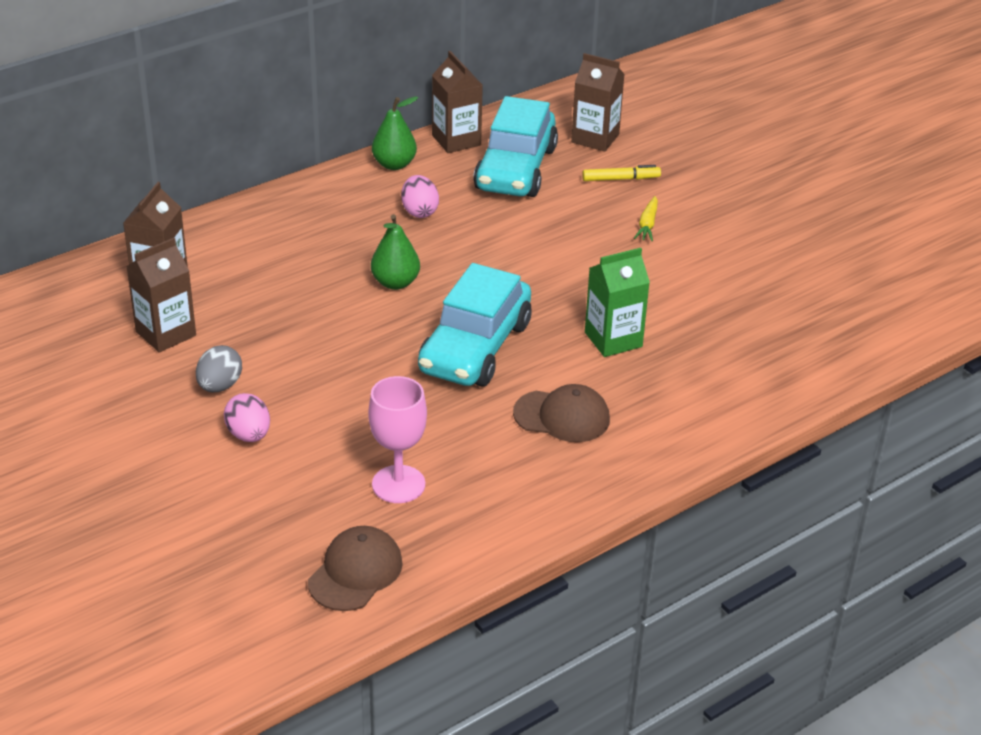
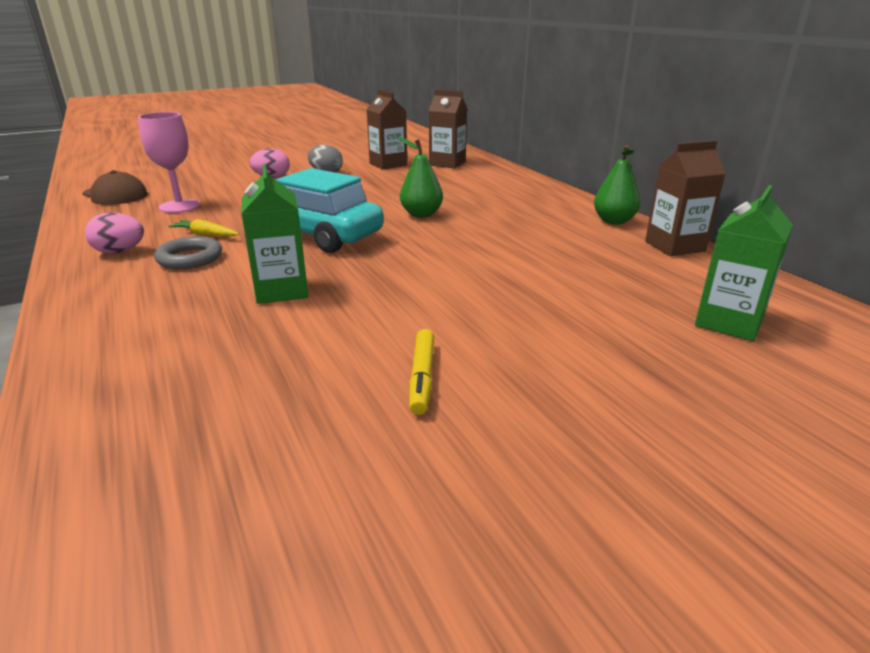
camera: 100 degrees right, 10 degrees down
pink egg [401,175,439,218] -> pink egg moved to [85,212,144,254]
turquoise car [473,96,558,197] -> none
brown cap [513,384,610,442] -> grey ring [154,236,222,269]
brown carton [571,53,625,151] -> green carton [695,185,793,341]
yellow marker [582,165,661,181] -> yellow marker moved to [409,329,434,415]
yellow carrot [634,196,658,241] -> yellow carrot moved to [168,219,239,237]

